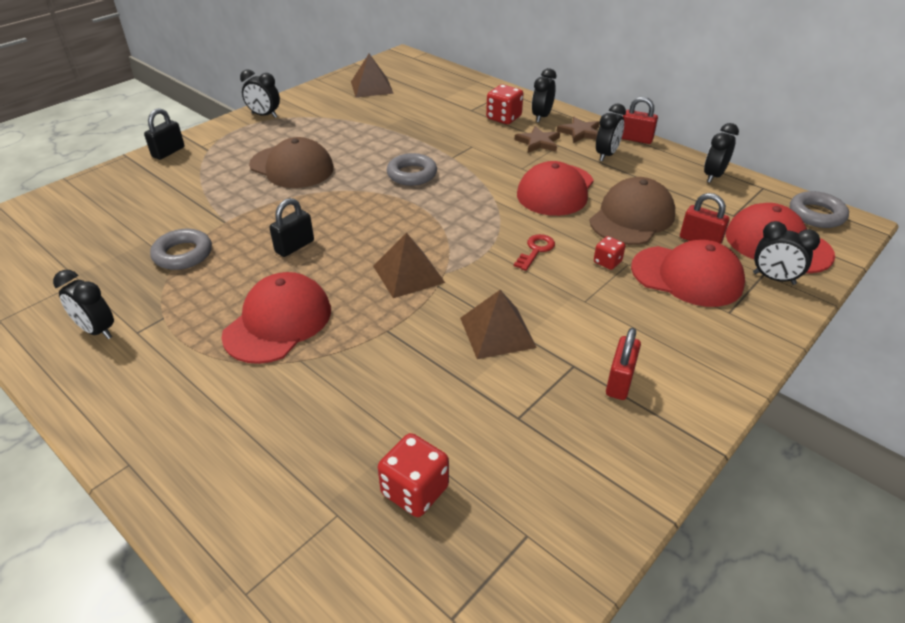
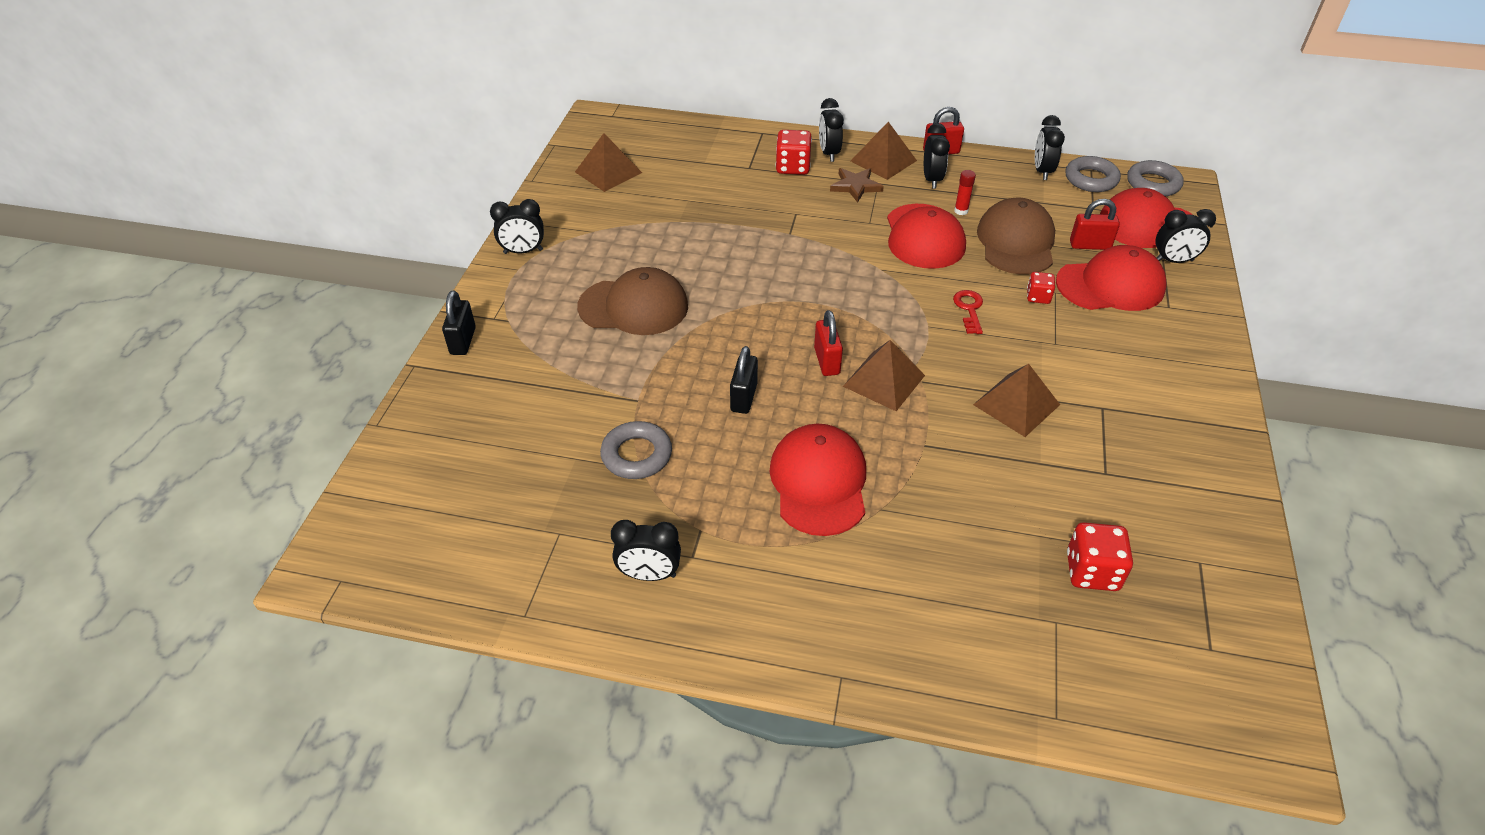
camera: 30 degrees left, 5 degrees up
grey ring [387,153,437,186] -> grey ring moved to [1065,156,1121,192]
brown star [557,117,600,143] -> brown pyramid [851,122,917,180]
red padlock [606,328,641,400] -> red padlock moved to [814,310,843,376]
none -> red glue stick [954,170,976,215]

